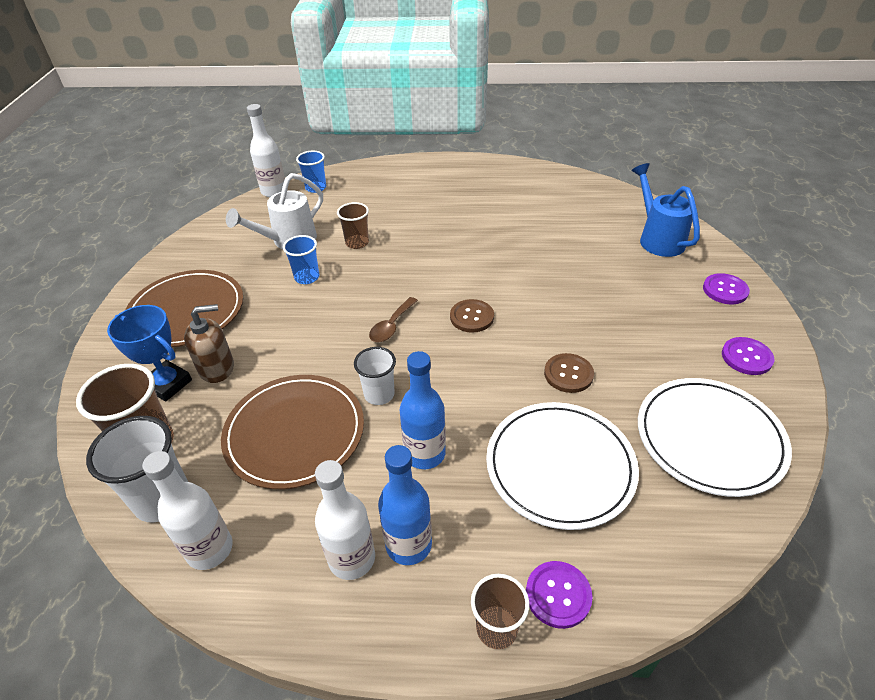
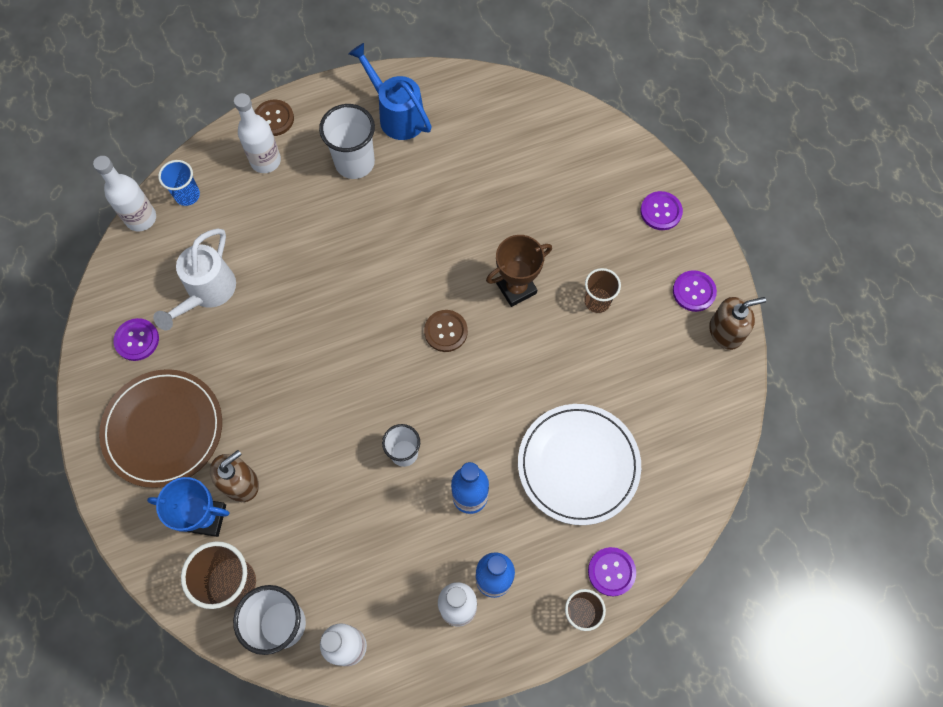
camera: 25 degrees left, 25 degrees up
brown plate [221,375,364,489] -> none
blue cup [283,235,319,284] -> none
brown cup [337,202,369,249] -> brown cup moved to [584,268,621,313]
brown spoon [369,297,418,342] -> none
brown button [544,353,594,393] -> brown button moved to [255,99,294,136]
blue watering can [631,163,700,257] -> blue watering can moved to [348,43,432,140]
white plate [638,378,792,497] -> none
none -> purple button [113,318,159,361]
none -> white bottle [234,93,281,173]
none -> white cup [319,104,375,179]
none -> brown trophy [486,235,552,307]
none -> brown soap dispenser [709,297,766,350]

